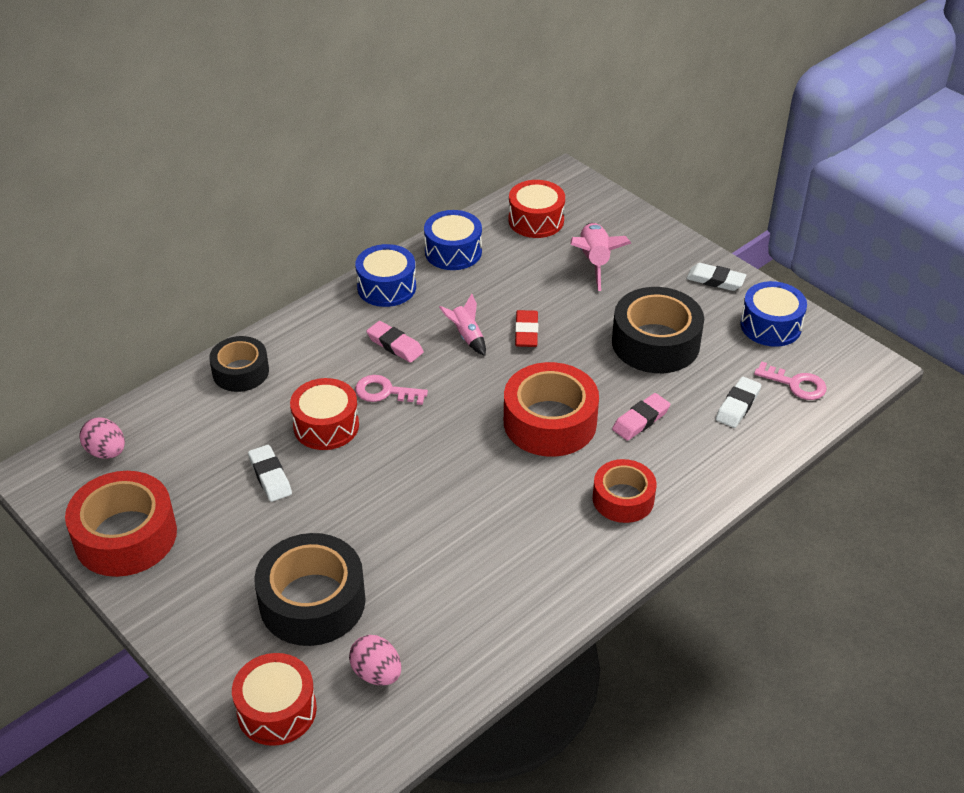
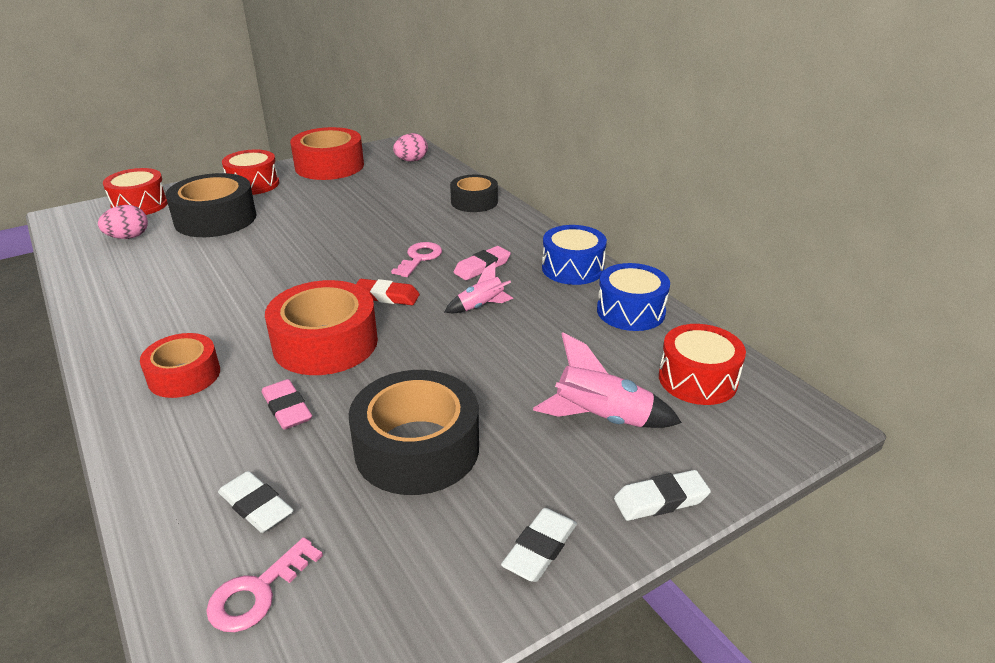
camera: 100 degrees right, 10 degrees down
white eraser [248,445,292,502] -> white eraser moved to [614,470,711,521]
red drum [290,378,359,450] -> red drum moved to [222,150,279,195]
red eraser [515,310,538,347] -> red eraser moved to [356,279,420,305]
blue drum [740,281,807,347] -> none

